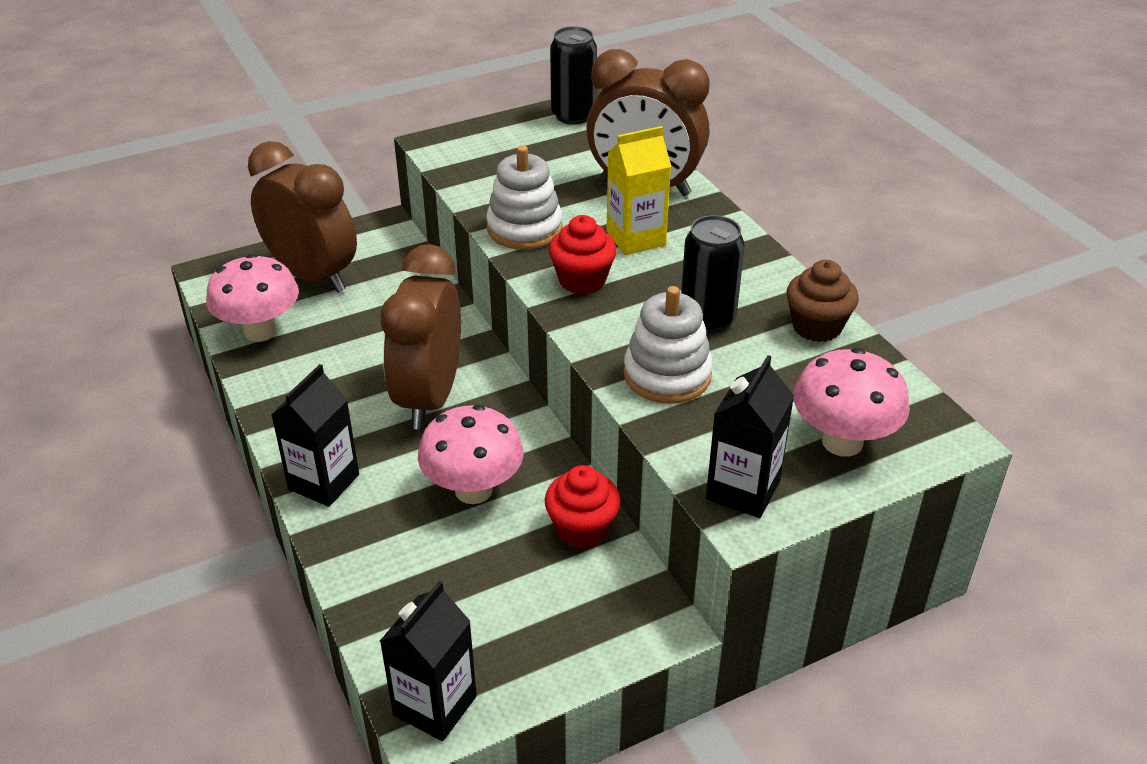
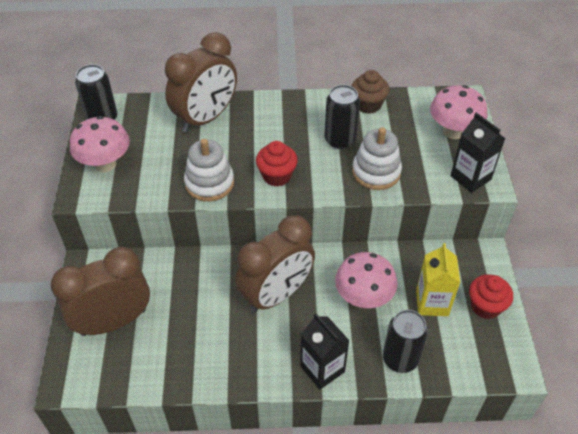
camera: 65 degrees left, 10 degrees up
pink mushroom [206,254,299,342] -> pink mushroom moved to [70,116,130,172]
black carton [380,581,477,741] -> none
brown clock [381,244,461,429] -> brown clock turned 75 degrees counterclockwise [235,215,315,313]
red cupcake [545,465,621,549] -> red cupcake moved to [469,274,513,319]
yellow carton [606,126,671,255] -> yellow carton moved to [416,243,460,316]
none -> black can [383,310,428,373]

